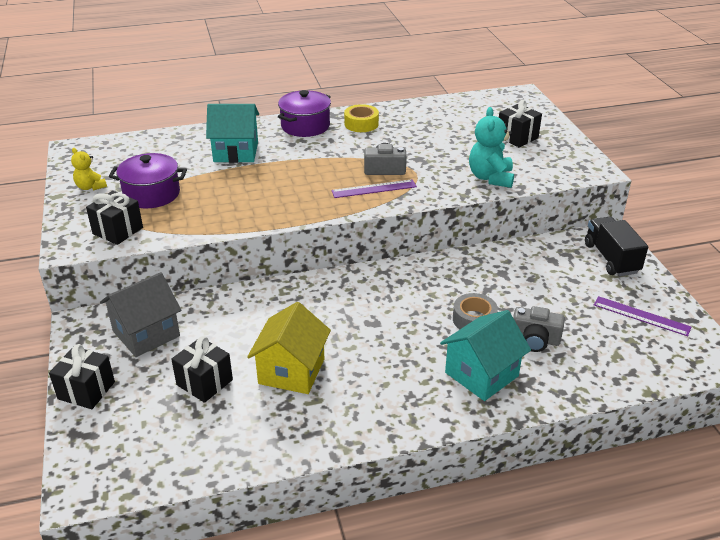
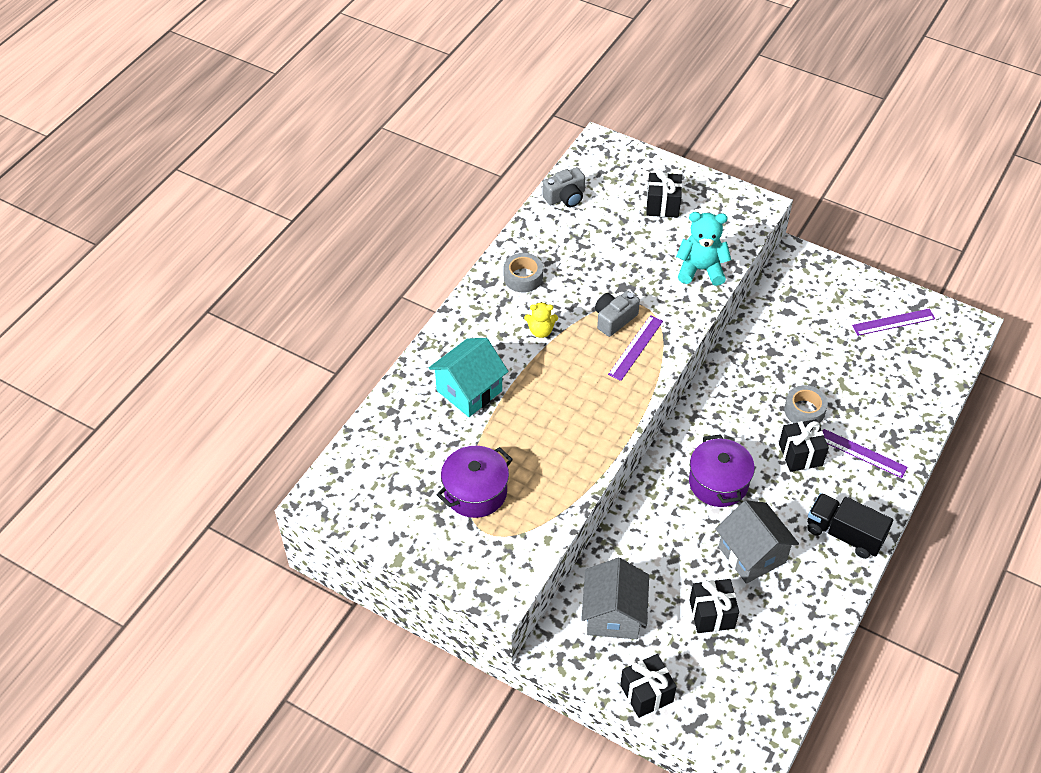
camera: 45 degrees left, 15 degrees up
yellow teddy bear [71,148,107,191] -> yellow teddy bear moved to [524,302,558,338]
black gift [86,191,143,245] -> black gift moved to [779,419,829,472]
yellow house [247,302,331,394] -> grey house [716,500,799,584]
purple pot [278,90,331,137] -> purple pot moved to [689,434,755,507]
yellow tape [344,104,379,132] -> grey tape [504,253,543,293]
turquoise house [440,310,531,401] -> purple ruler [823,429,908,478]
turquoise teddy bear [469,107,514,188] -> turquoise teddy bear turned 135 degrees clockwise [676,212,731,286]
grey camera [513,306,565,352] -> grey camera moved to [543,167,585,207]
black truck [585,217,648,276] -> black truck moved to [807,493,893,559]

